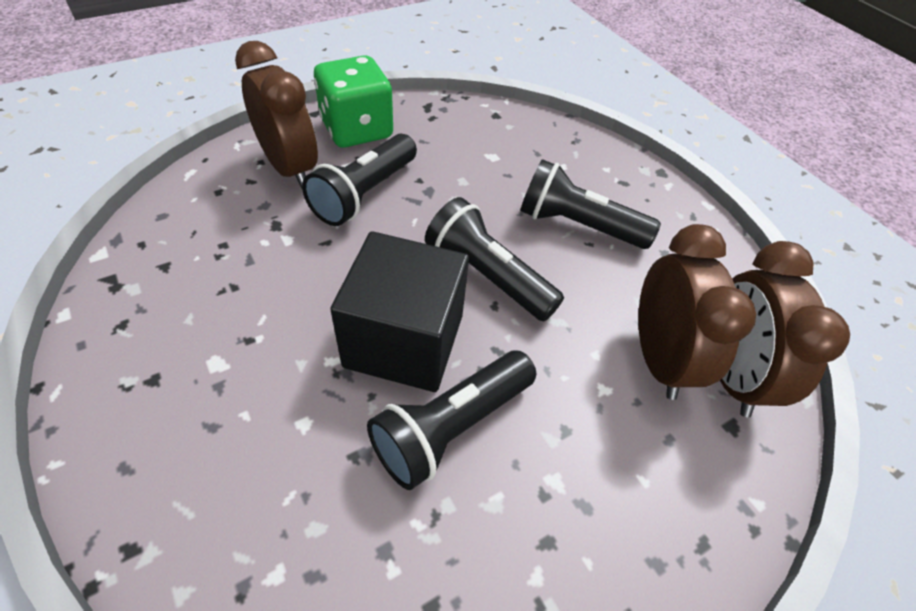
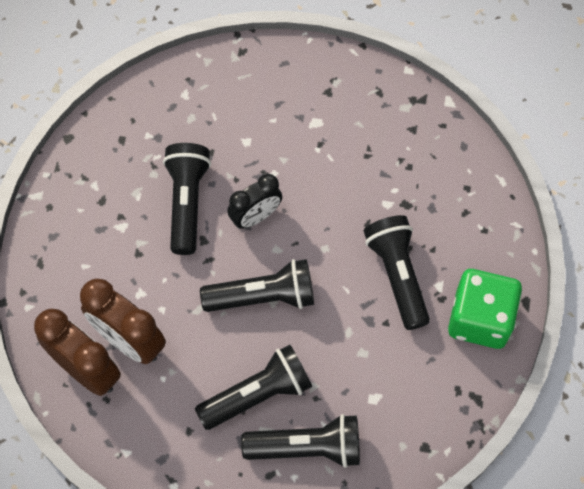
camera: 135 degrees right, 15 degrees up
brown clock [235,41,318,189] -> none
black cube [330,231,469,392] -> black clock [227,174,282,229]
none -> black flashlight [241,414,360,468]

